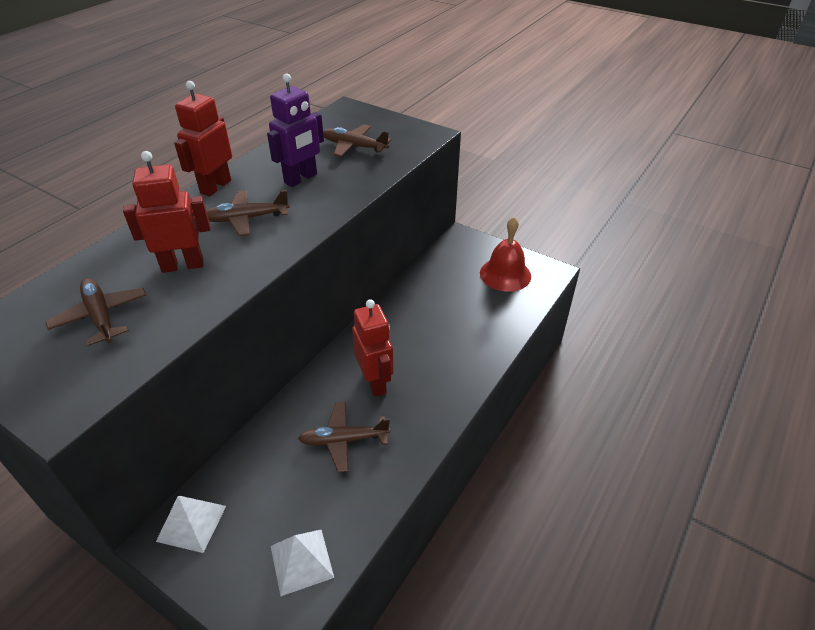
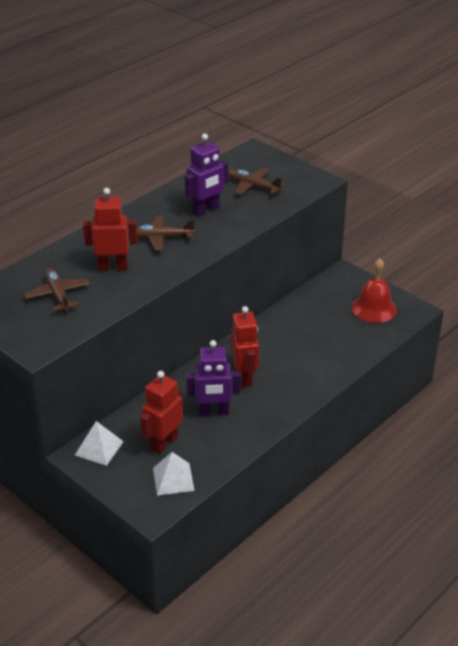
camera: 10 degrees right, 5 degrees down
red robot [174,81,232,197] -> red robot moved to [140,371,183,454]
brown plane [298,402,390,472] -> purple robot [187,340,241,416]

